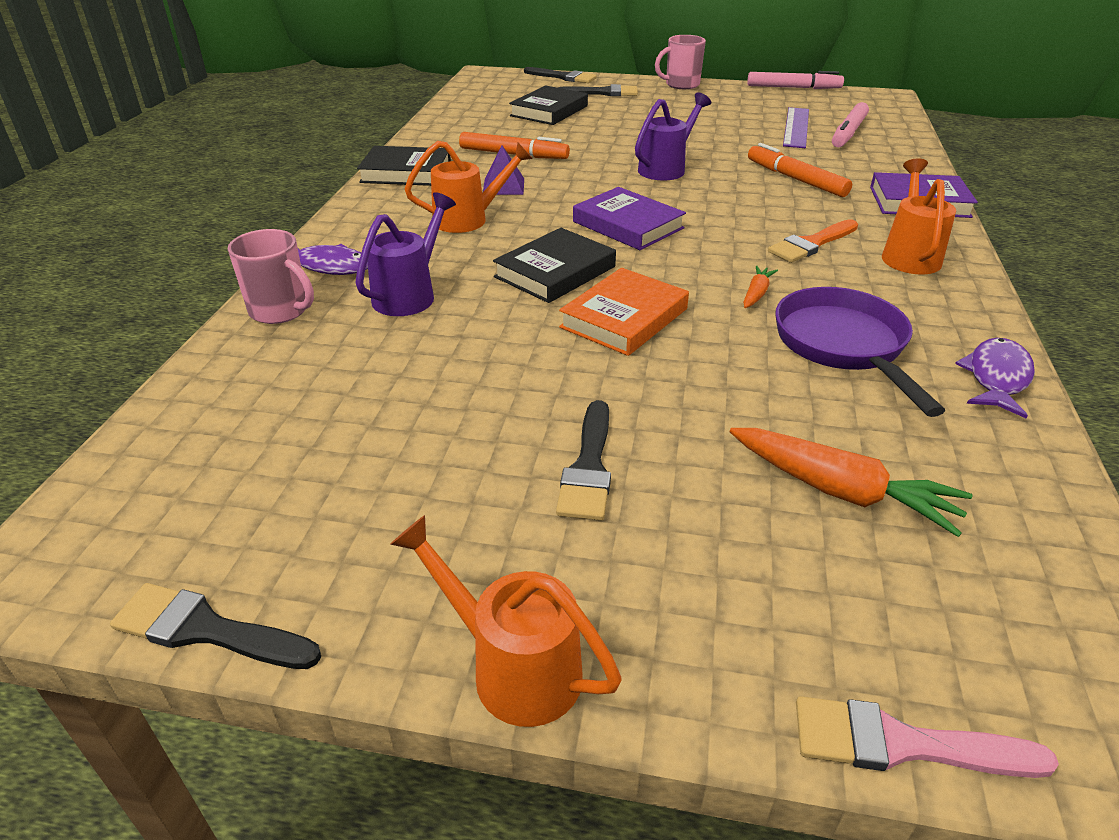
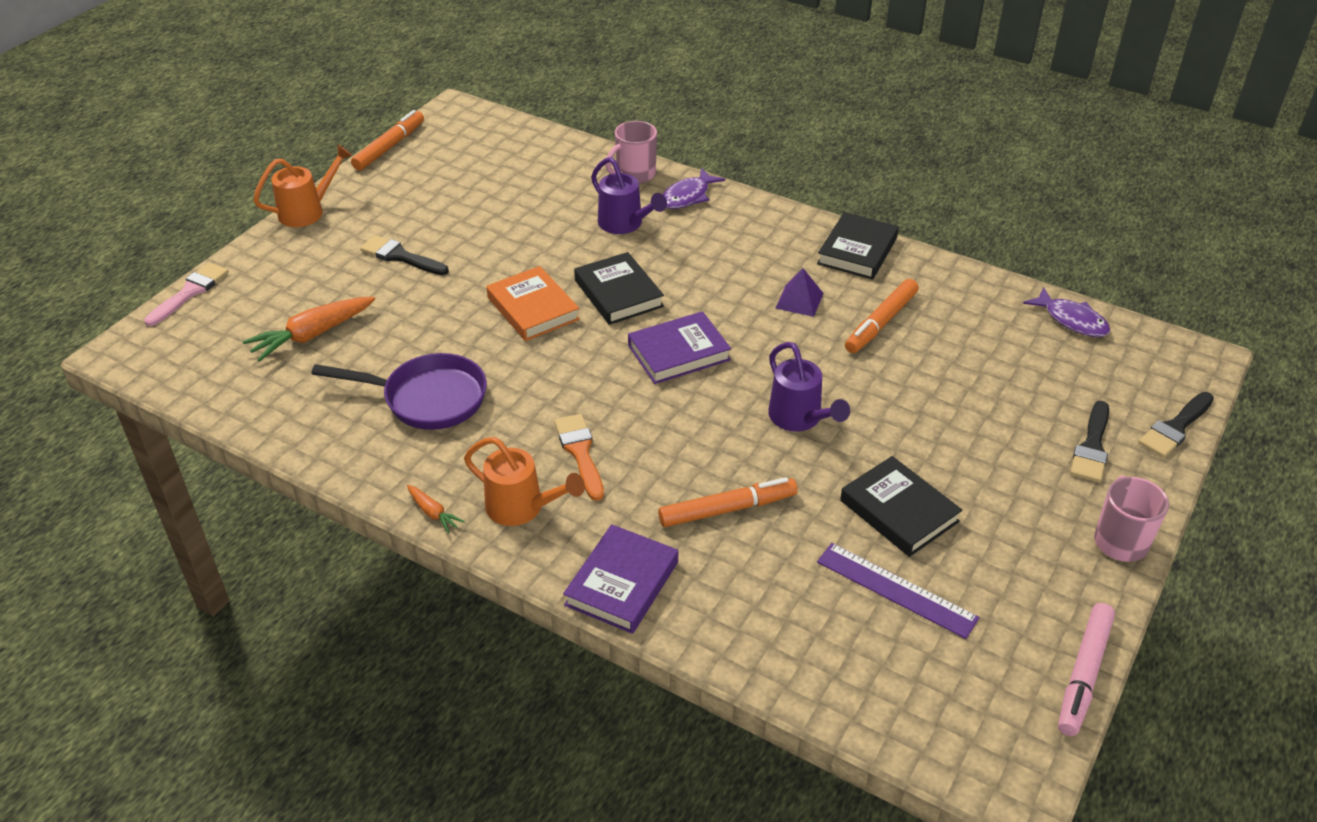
camera: 110 degrees right, 5 degrees up
black brush [110,583,321,669] -> orange marker [351,110,424,171]
orange watering can [405,141,533,233] -> none
black book [509,85,588,125] -> black book moved to [840,456,963,557]
orange carrot [743,266,778,308] -> orange carrot moved to [407,485,465,534]
pink marker [832,102,869,147] -> none
purple fish [955,338,1035,419] -> purple fish moved to [1023,287,1110,337]

